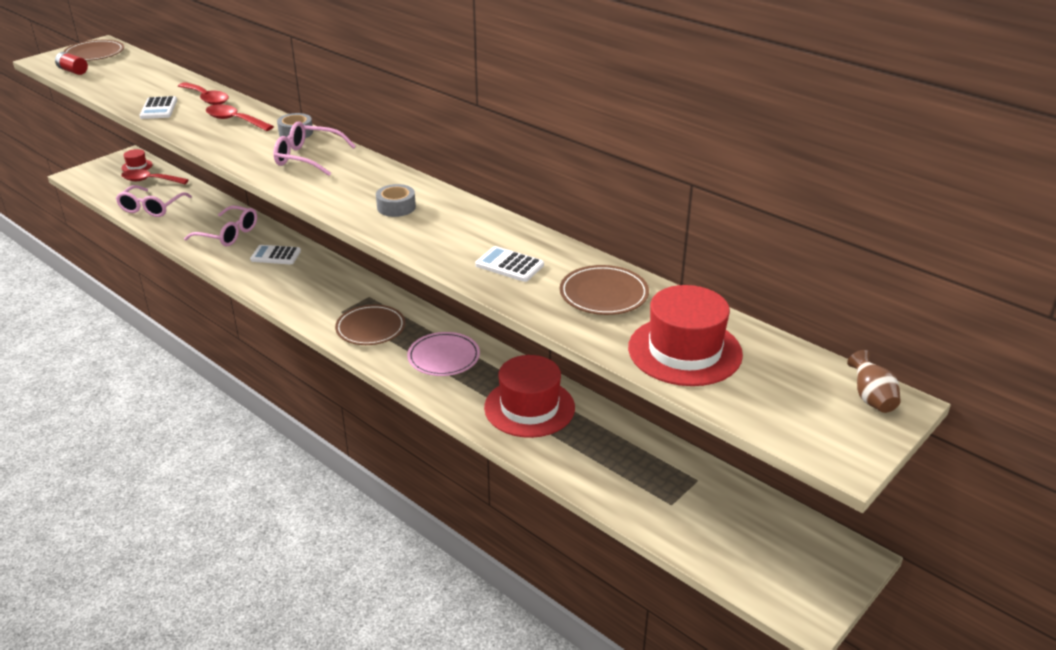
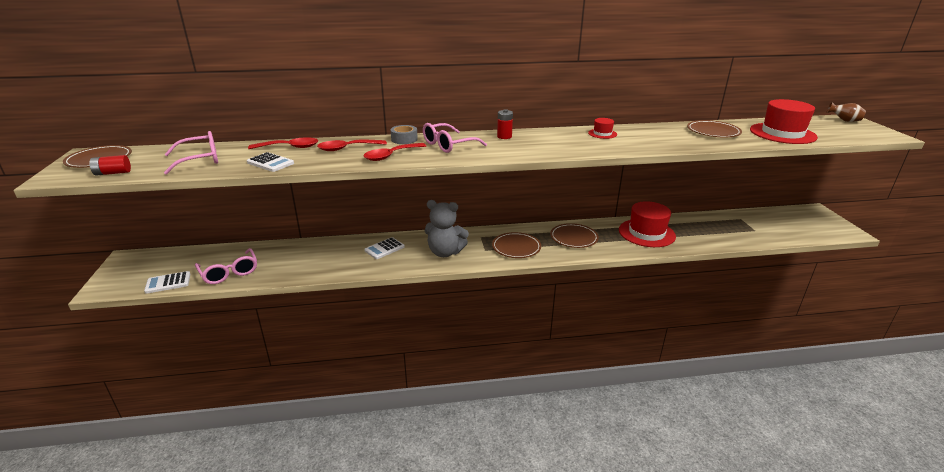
camera: 50 degrees left, 5 degrees down
red hat [121,149,153,172] -> red hat moved to [588,118,617,139]
red spoon [121,169,188,184] -> red spoon moved to [364,143,426,161]
pink glasses [184,206,257,246] -> pink glasses moved to [164,131,218,175]
grey tape [376,184,416,217] -> none
pink plate [407,332,480,376] -> brown plate [550,223,599,248]
white calculator [475,246,544,282] -> white calculator moved to [144,271,190,294]
none -> grey teddy bear [425,200,469,257]
none -> red battery [497,109,513,139]

